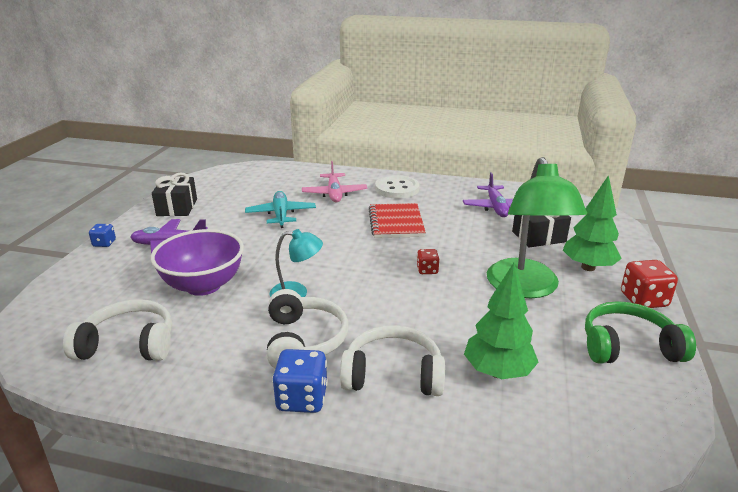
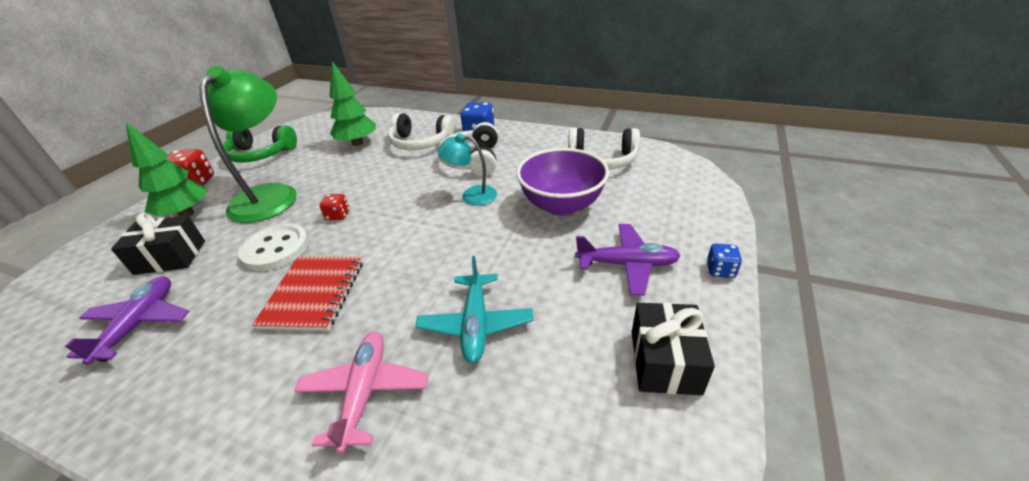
camera: 170 degrees left, 10 degrees up
white button [375,175,420,199] -> white button moved to [238,223,309,271]

